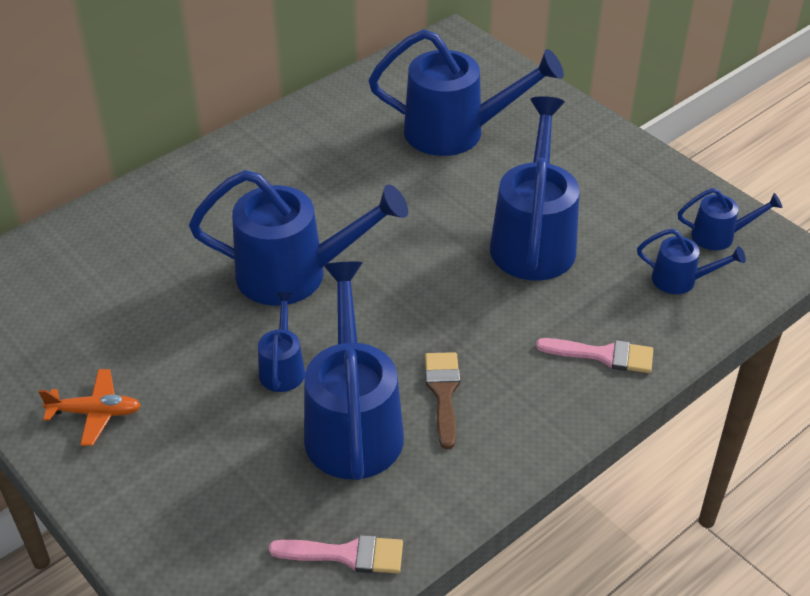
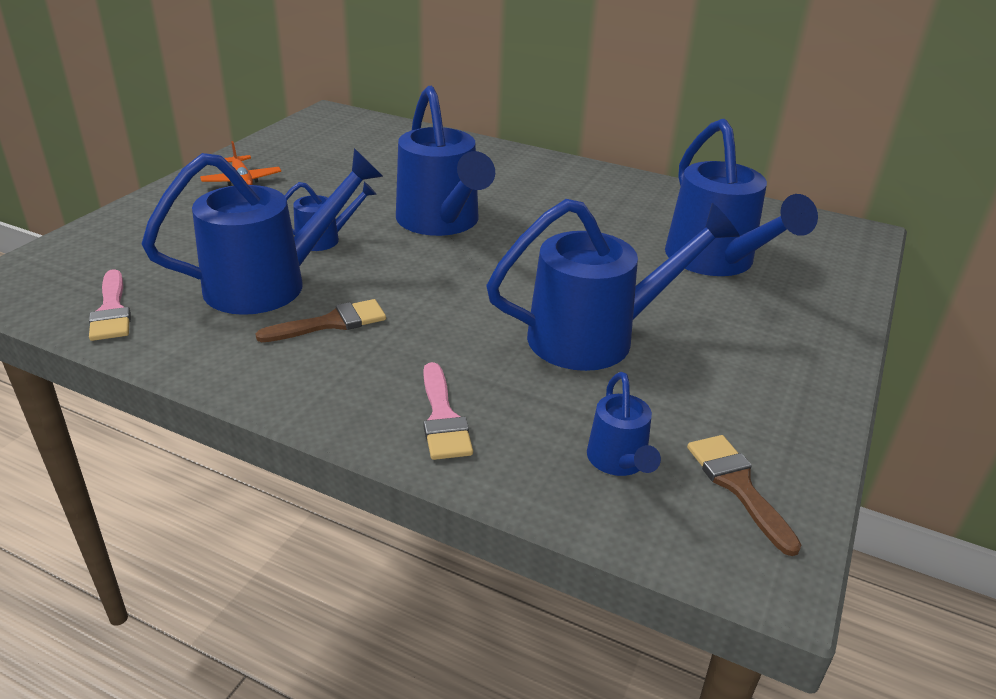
camera: 65 degrees right, 10 degrees down
blue watering can [678,188,783,250] -> brown brush [687,435,801,556]

